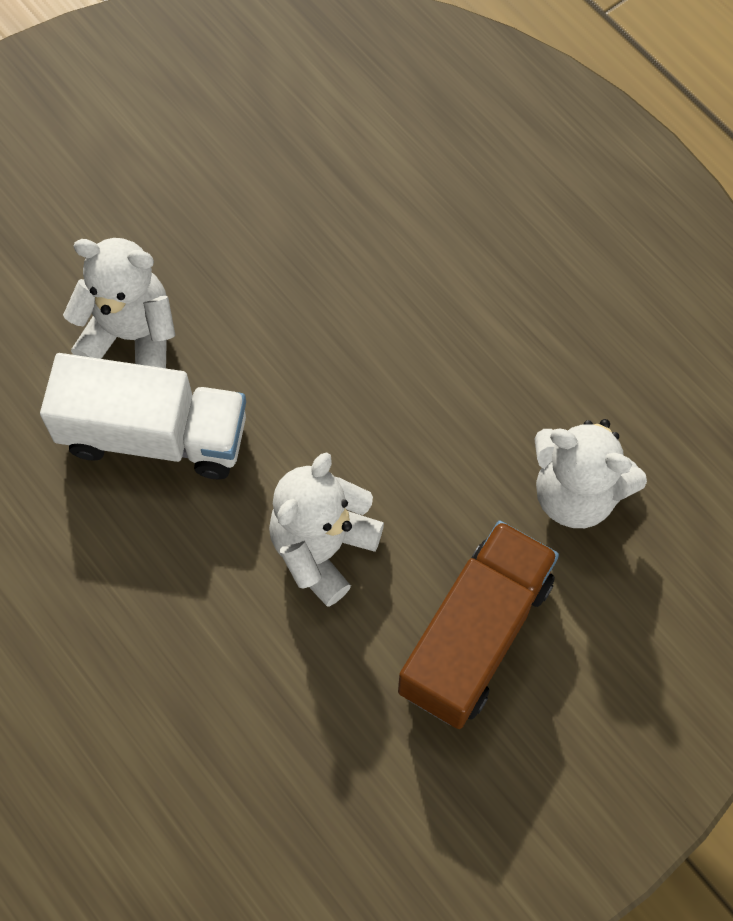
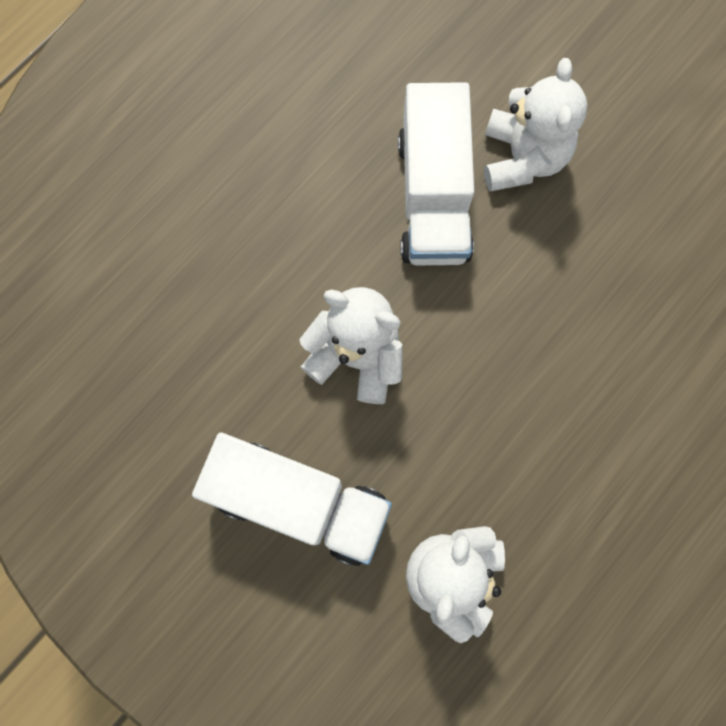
camera: 80 degrees right, 10 degrees up
brown truck [398,520,559,729] -> white truck [192,432,392,566]

